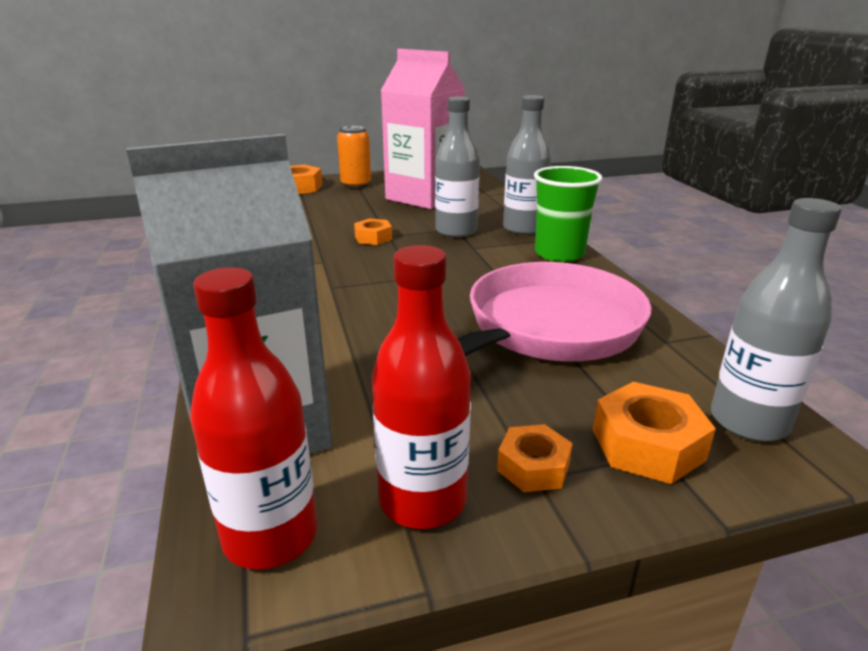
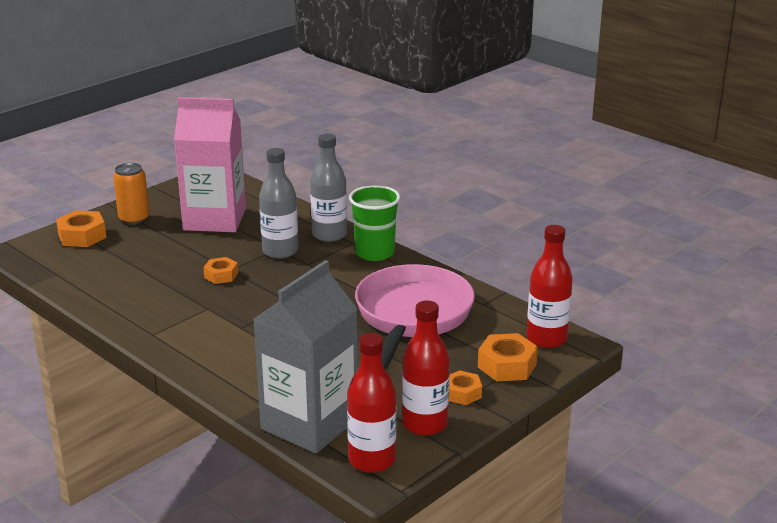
camera: 30 degrees left, 0 degrees up
grey bottle [711,198,842,442] -> red bottle [527,225,573,348]

